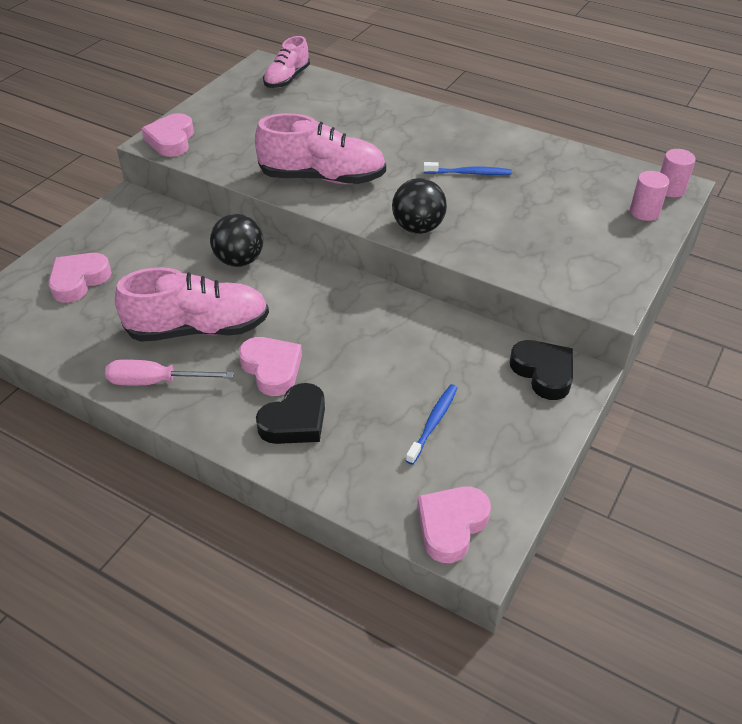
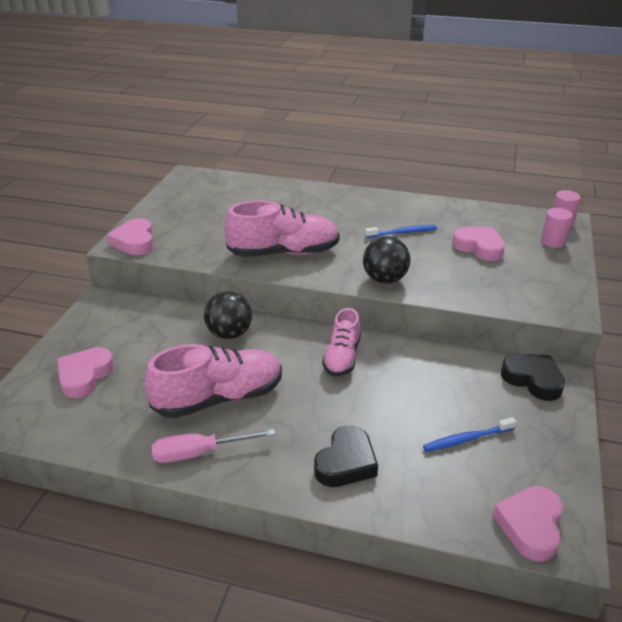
camera: 15 degrees left, 10 degrees down
pink heart [239,337,302,396] -> pink heart moved to [452,227,505,261]
pink shoe [263,36,310,88] -> pink shoe moved to [322,308,361,376]
blue toothbrush [406,384,458,465] -> blue toothbrush turned 120 degrees counterclockwise [423,417,517,452]

